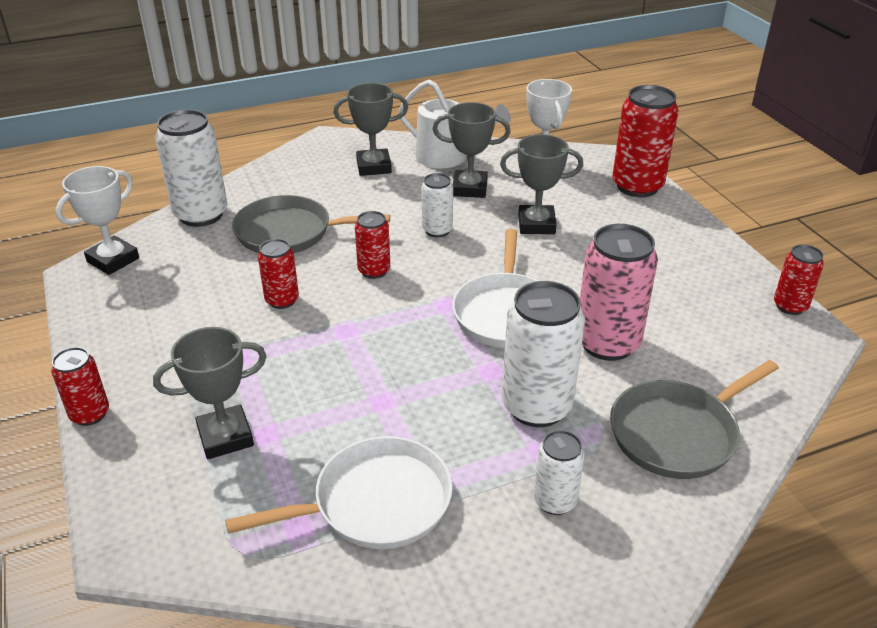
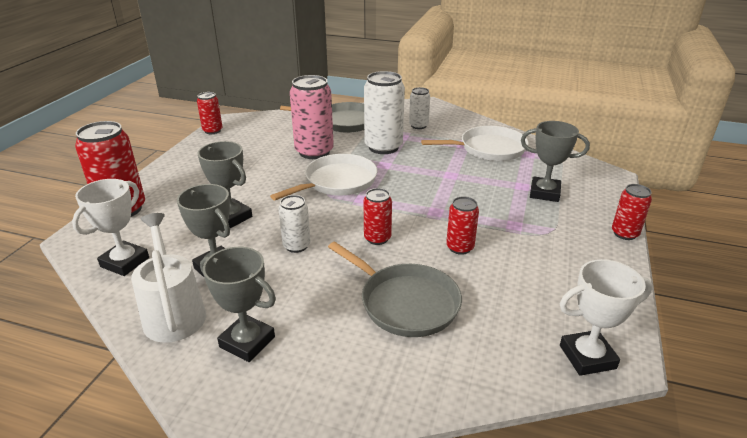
camera: 140 degrees left, 5 degrees down
white can [155,110,227,227] -> none
white pan [225,436,453,549] -> white pan turned 150 degrees clockwise [421,126,528,161]

